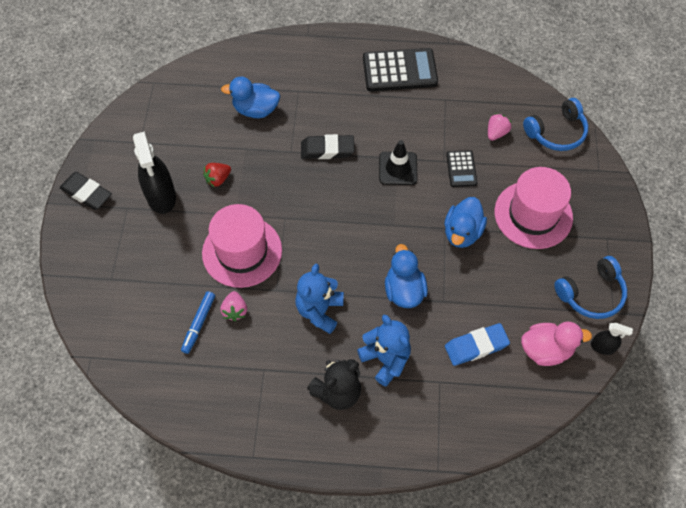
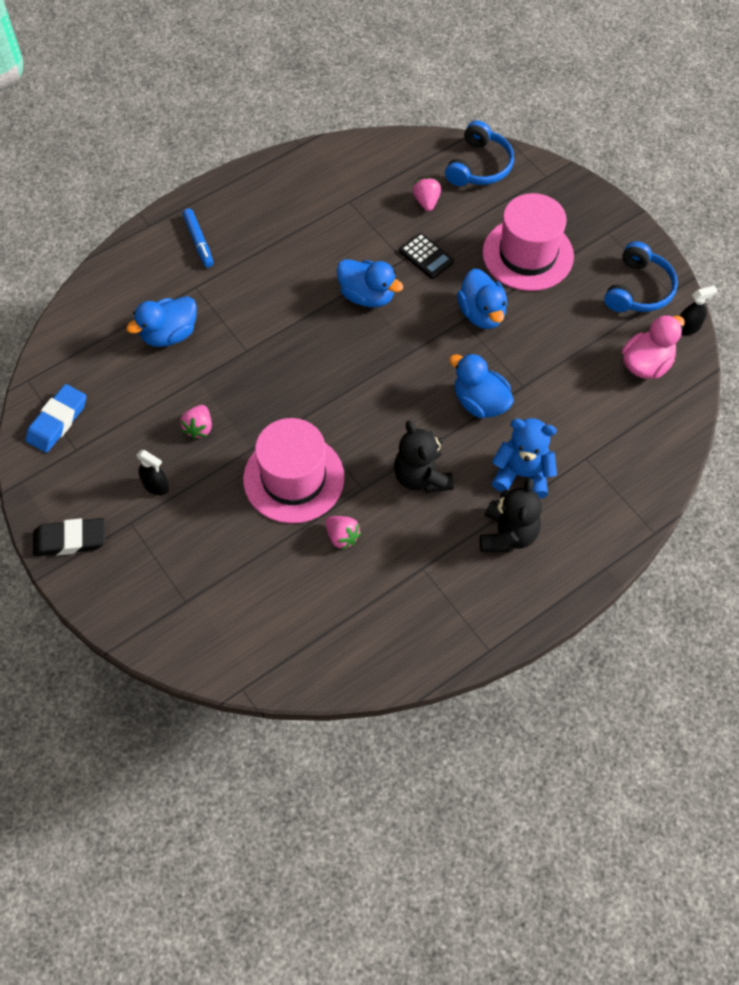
camera: 40 degrees left, 0 degrees up
black spray bottle [133,131,176,214] -> black spray bottle [137,450,169,495], size x0.51
blue marker [181,291,215,354] -> blue marker moved to [182,209,214,268]
red strawberry [203,163,231,187] -> pink strawberry [180,405,212,439]
blue teddy bear [295,264,344,334] -> black teddy bear [394,420,454,493]
black eraser [301,134,355,159] -> none
black calculator [363,48,438,91] -> none
black traffic cone [379,140,418,185] -> blue duck [337,259,403,307]
blue eraser [445,323,510,366] -> blue eraser moved to [26,384,86,453]

